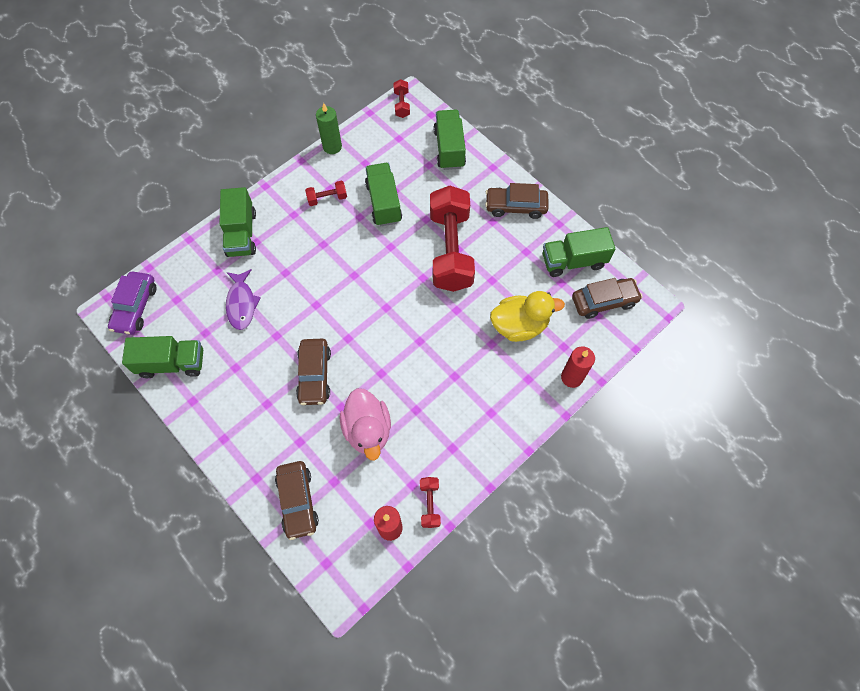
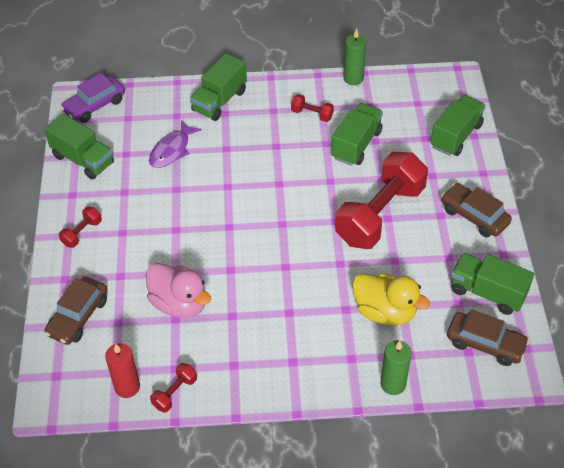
camera: 40 degrees right, 15 degrees down
brown car [296,339,331,405] -> none
pink duck [340,388,391,460] -> pink duck turned 75 degrees counterclockwise [146,263,211,318]
red dumbbell [393,79,410,118] -> red dumbbell moved to [59,207,102,248]
red candle [561,347,595,388] -> green candle [380,340,412,395]

